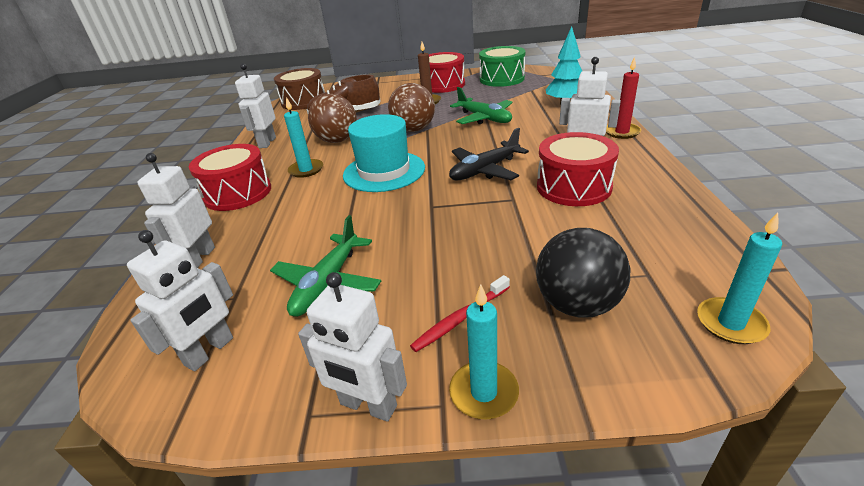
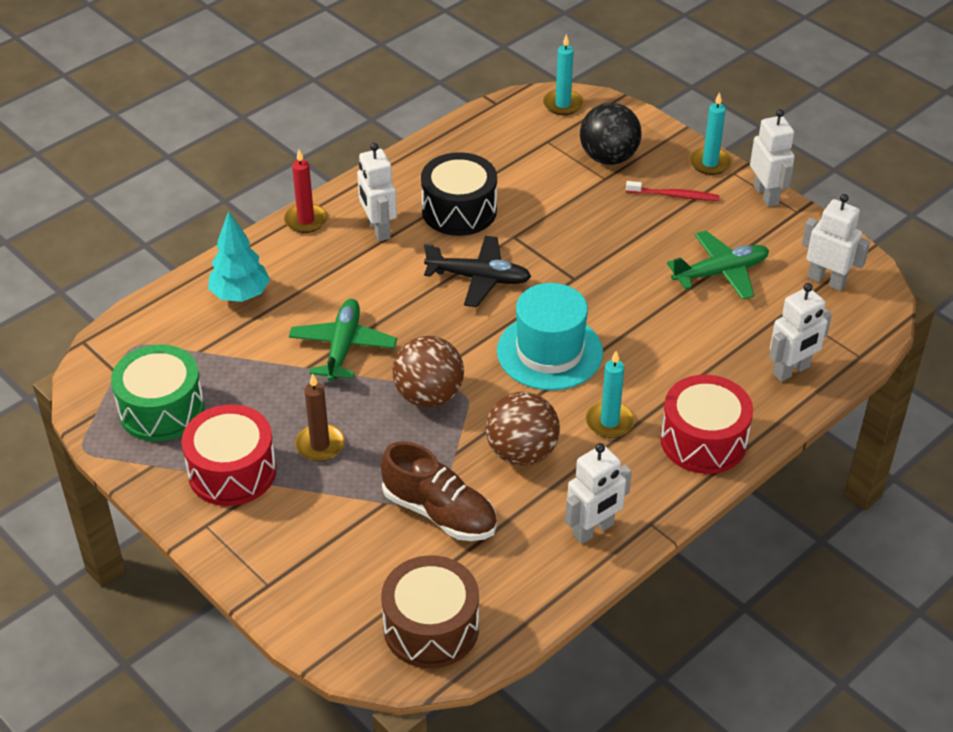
camera: 135 degrees left, 10 degrees up
white robot [127,230,233,371] -> white robot turned 45 degrees clockwise [802,194,870,291]
red drum [537,132,619,206] -> black drum [421,152,497,236]

